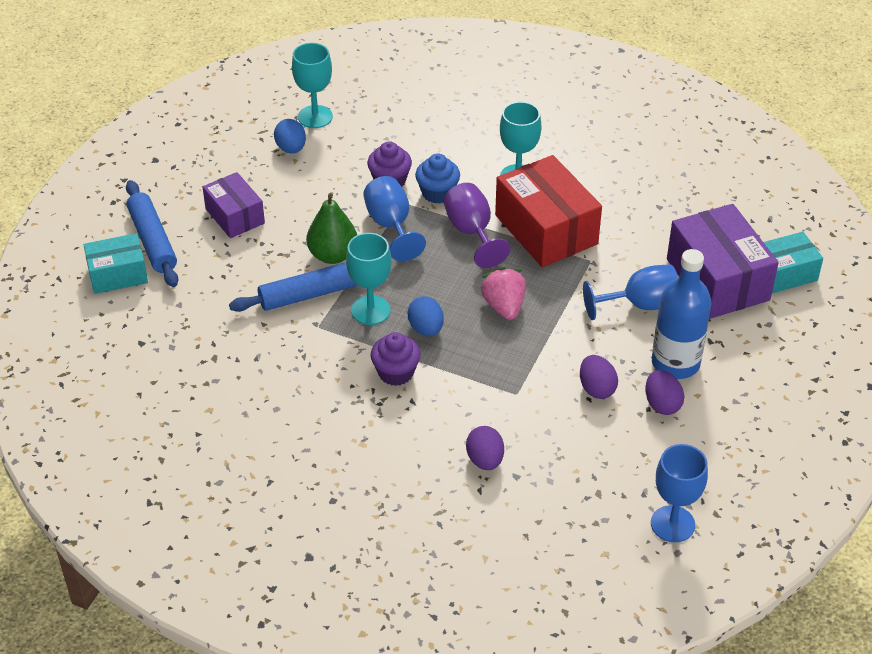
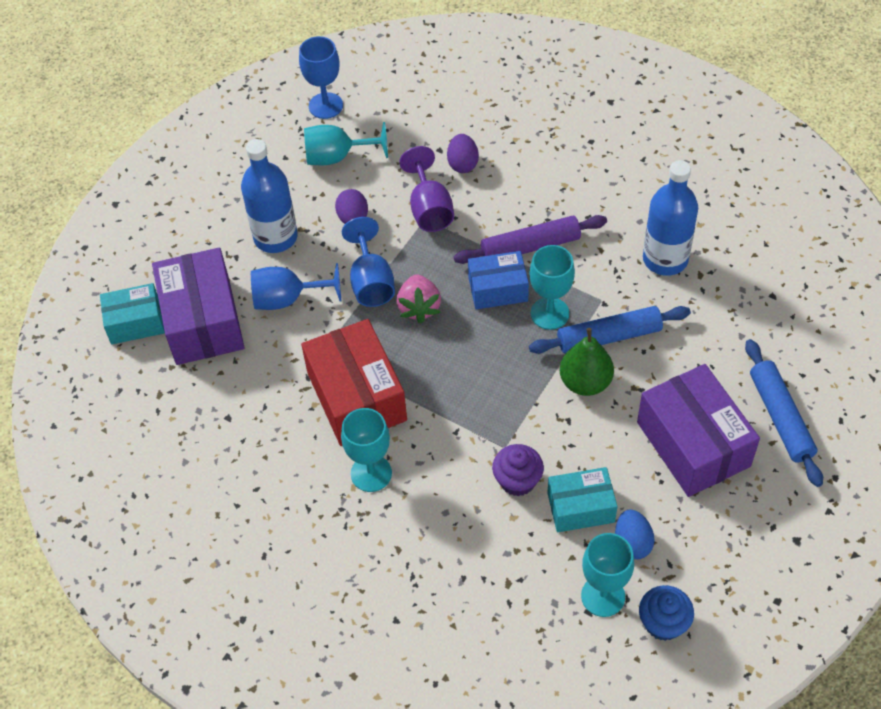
camera: 170 degrees left, 10 degrees up
turquoise box [83,233,148,294] -> turquoise box moved to [547,467,618,532]
purple box [203,172,265,238] -> purple box [637,364,760,497], size x1.68
blue goblet [363,176,426,261] -> blue goblet moved to [342,217,395,307]
purple cupcake [371,332,421,386] -> purple rolling pin [454,215,607,264]
blue egg [407,296,444,336] -> blue box [468,251,529,309]
blue cupcake [415,154,460,204] -> blue cupcake moved to [639,585,694,641]
purple goblet [444,183,510,268] -> purple goblet moved to [399,146,454,232]
purple egg [645,370,684,415] -> none
none -> turquoise goblet [304,122,388,165]
none -> blue bottle [643,160,698,276]

